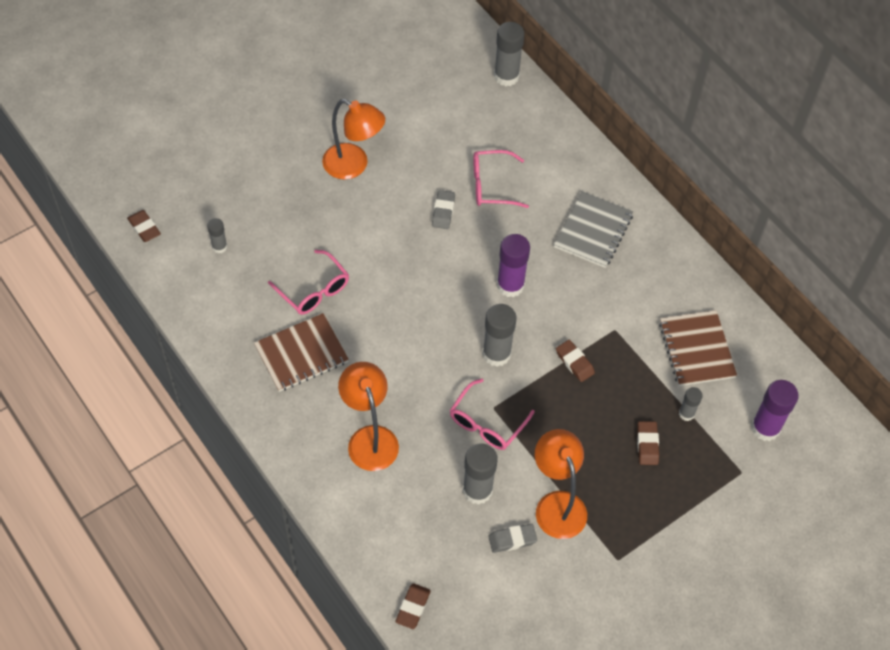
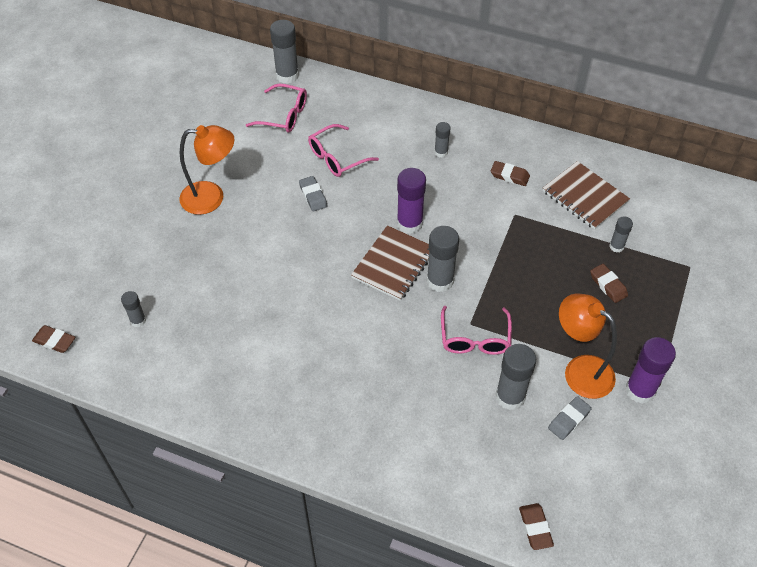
camera: 30 degrees left, 5 degrees down
brown notebook [254,313,349,392] -> brown notebook moved to [351,225,429,301]
pink glasses [268,250,349,315] -> pink glasses moved to [246,83,307,132]
orange lamp [338,362,399,471] -> none
grey notebook [554,191,633,268] -> grey glue stick [434,122,450,157]
brown eraser [556,340,595,382] -> brown eraser moved to [491,161,530,186]
purple glue stick [751,380,799,441] -> purple glue stick moved to [626,337,676,404]

